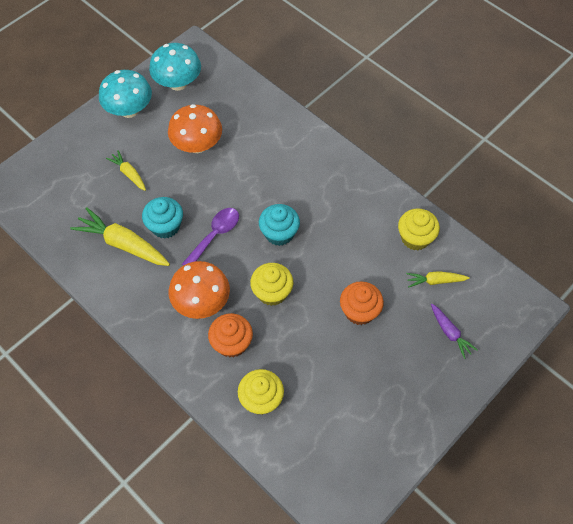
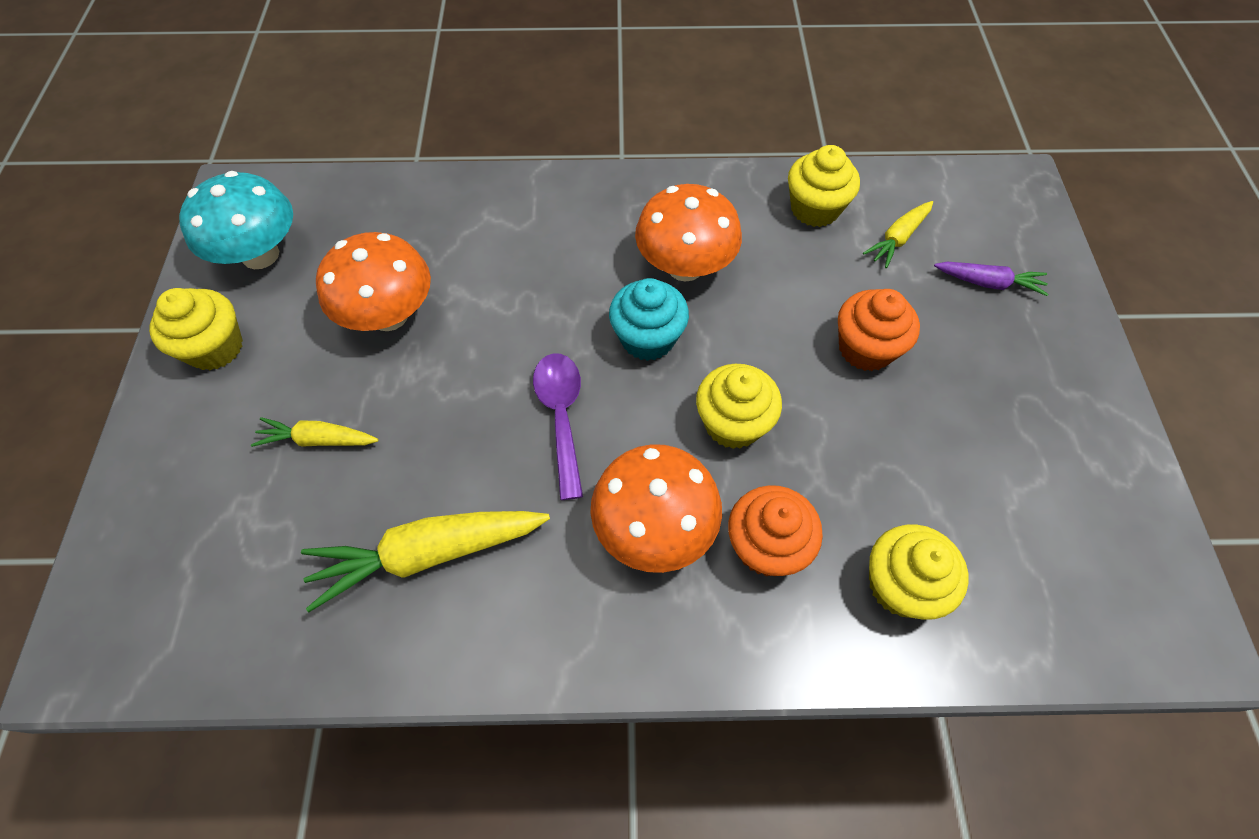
camera: 45 degrees left, 0 degrees up
turquoise mushroom [99,70,152,118] -> yellow cupcake [149,288,243,370]
turquoise cupcake [142,197,183,239] -> none
none -> orange mushroom [635,184,742,282]

